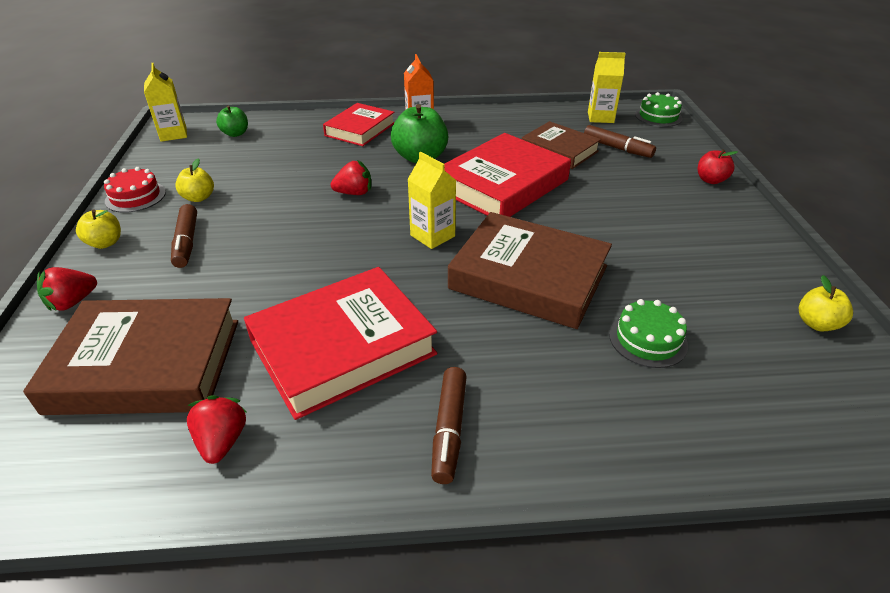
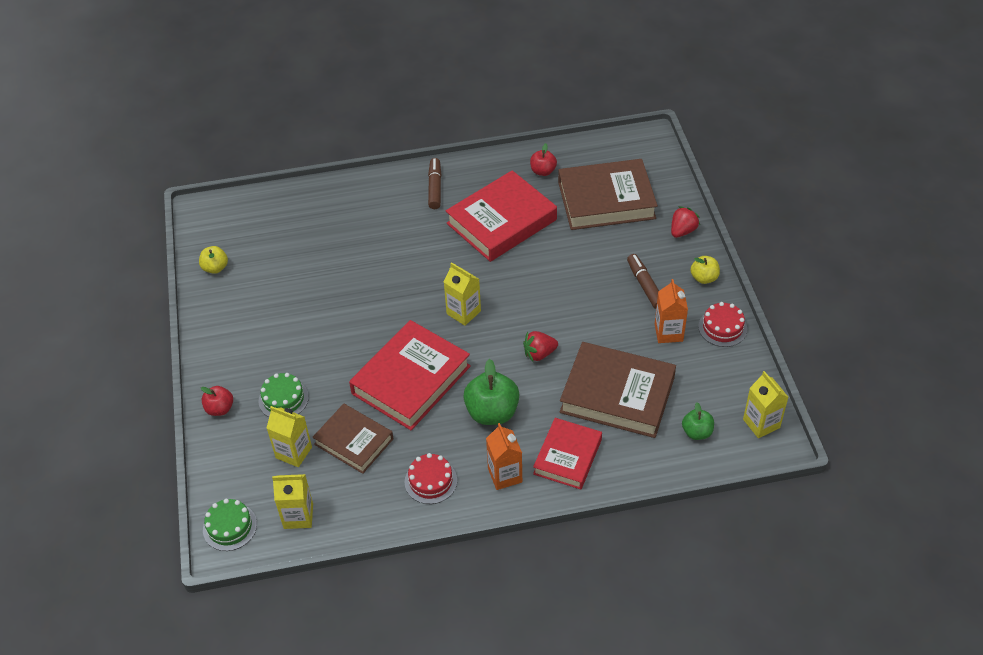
camera: 175 degrees right, 10 degrees up
yellow apple [175,158,214,202] -> orange carton [655,279,688,343]
red strawberry [187,395,247,464] -> red apple [530,143,557,176]
brown book [448,212,612,329] -> brown book moved to [560,342,676,438]
brown marker [584,125,656,158] -> yellow carton [267,406,312,467]
green cake [609,299,688,368] -> green cake moved to [259,373,309,417]
none -> red cake [405,453,457,504]

